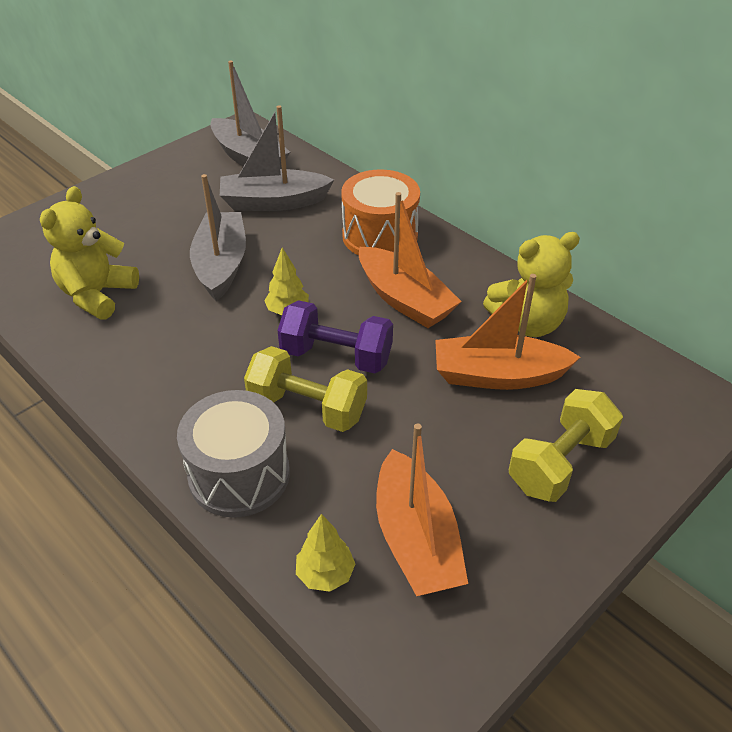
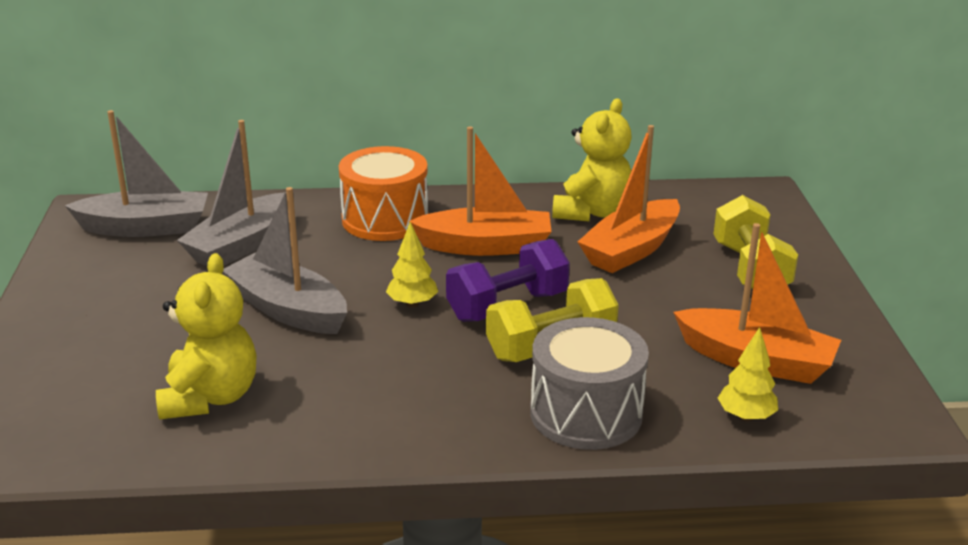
camera: 50 degrees left, 15 degrees down
yellow teddy bear [40,186,139,320] -> yellow teddy bear turned 150 degrees counterclockwise [156,253,256,419]

